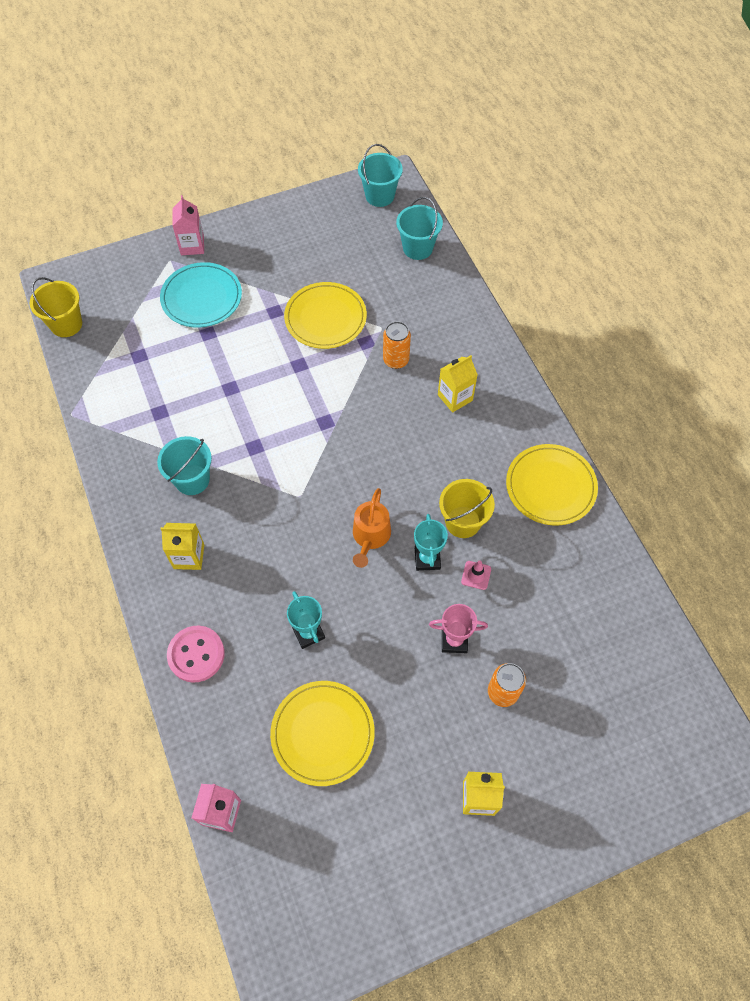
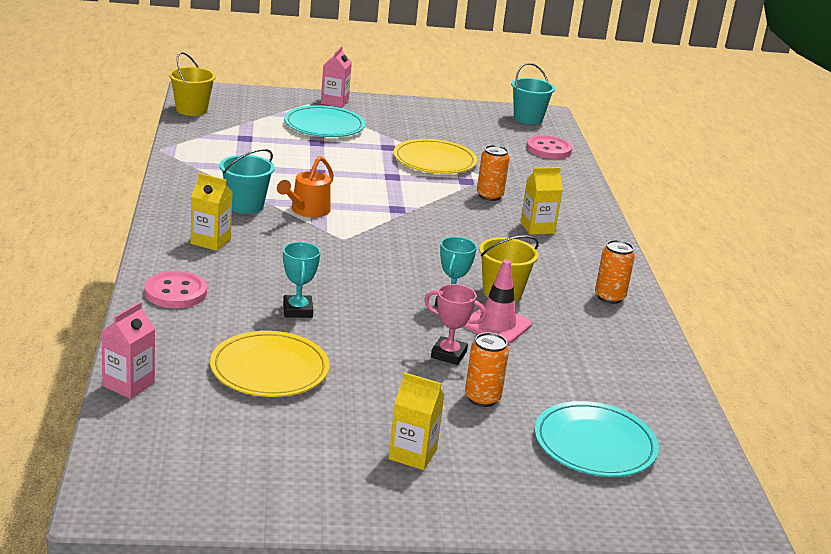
camera: 15 degrees right, 35 degrees down
orange watering can [353,488,391,568] -> orange watering can moved to [277,156,334,218]
turquoise bucket [396,197,443,260] -> pink button [526,135,572,159]
pink traffic cone [461,560,491,590] -> pink traffic cone [463,260,532,344], size x1.85
yellow plate [506,444,598,525] -> orange can [595,240,635,304]
none -> turquoise plate [534,401,659,477]

